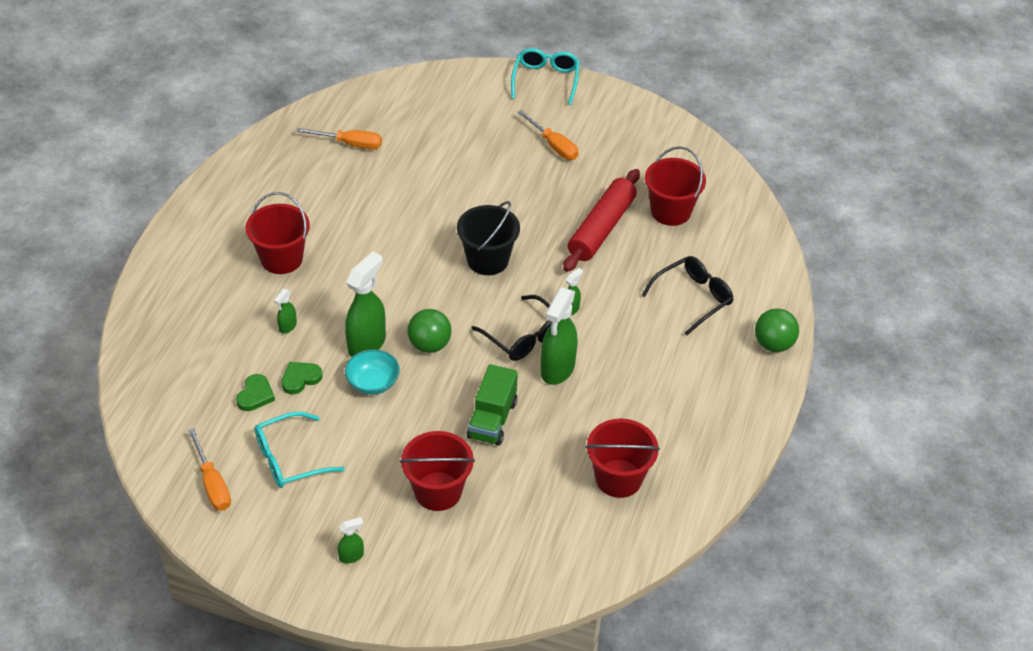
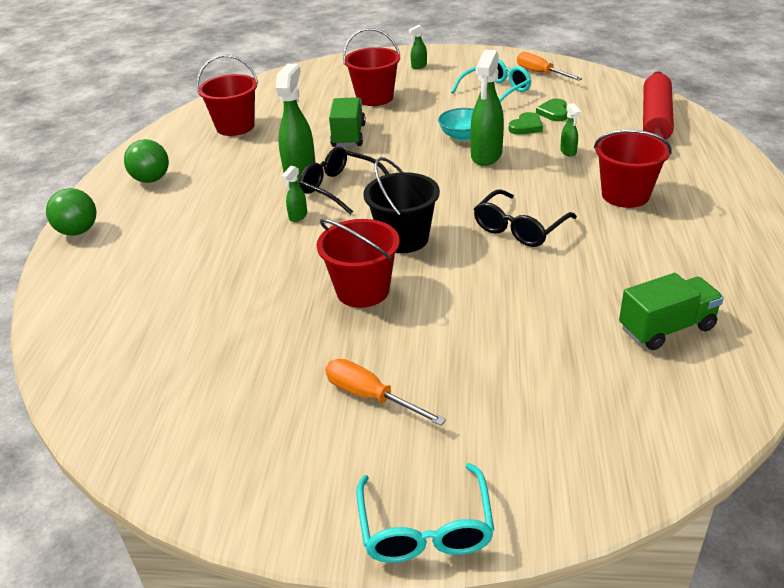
camera: 170 degrees right, 10 degrees down
green spray bottle [274,289,297,334] -> green spray bottle turned 150 degrees clockwise [560,103,581,157]
orange screwdriver [296,128,382,149] -> green truck [619,273,724,350]
green ball [407,309,452,353] -> green ball moved to [124,139,169,183]
red rolling pin [563,169,640,272] -> red rolling pin moved to [643,71,674,140]
black glasses [642,256,733,335] -> black glasses moved to [474,189,577,247]
red bucket [645,146,706,226] -> red bucket moved to [317,219,400,308]

